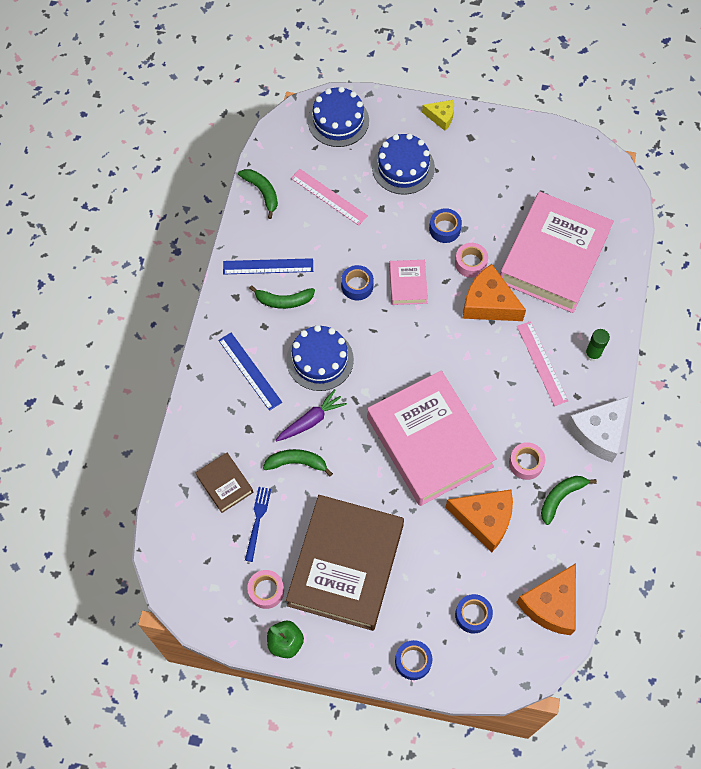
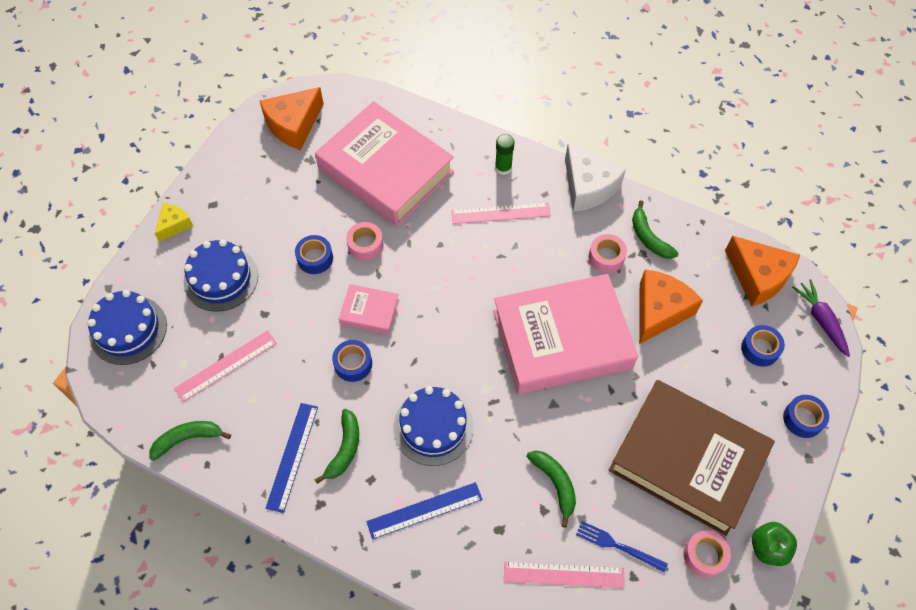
camera: 75 degrees left, 5 degrees down
brown book [195,453,253,513] -> pink ruler [504,561,625,588]
green banana [263,449,333,476] -> green banana turned 135 degrees clockwise [526,451,576,528]
purple carrot [276,389,347,442] -> purple carrot moved to [792,279,850,357]
orange cheese [463,264,526,321] -> orange cheese moved to [260,87,324,150]

